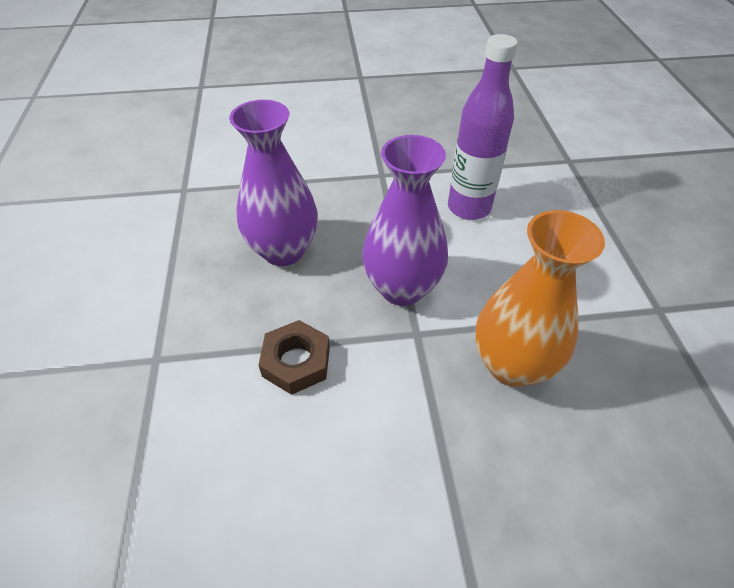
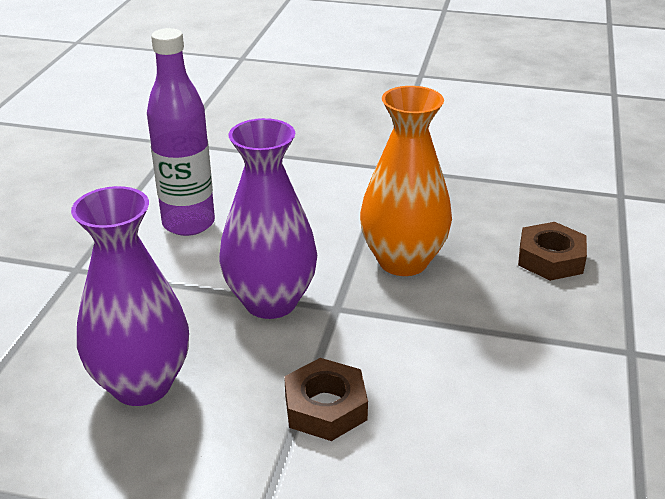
camera: 70 degrees left, 15 degrees down
none -> brown nut [518,222,587,281]

